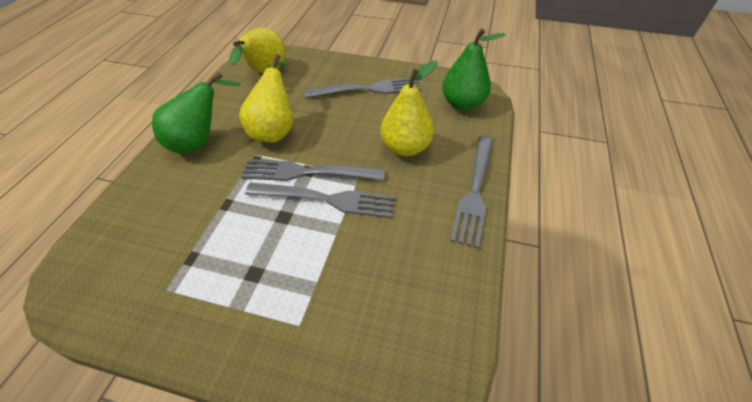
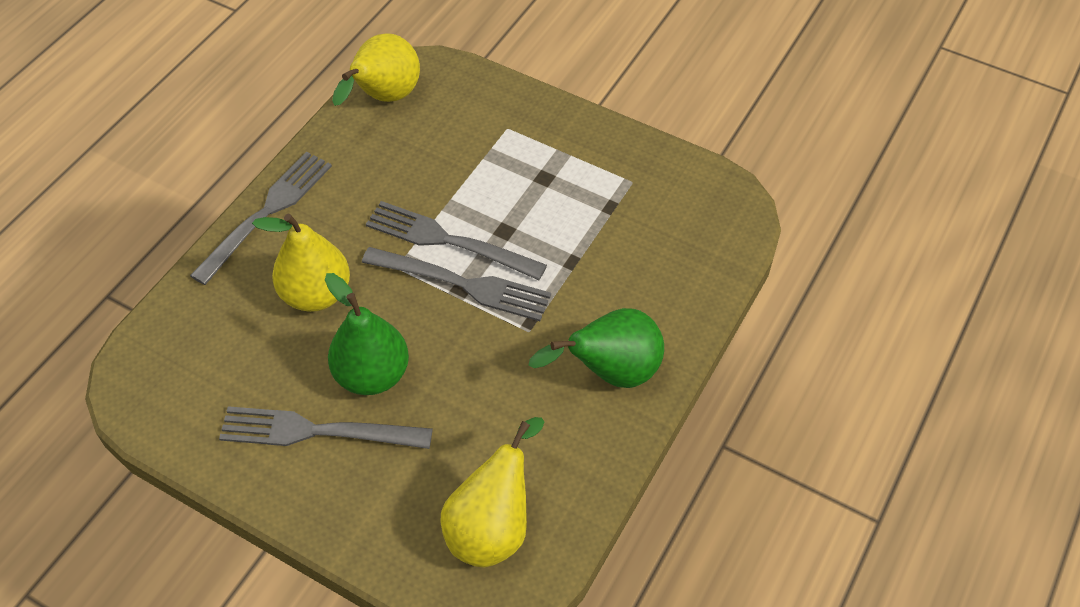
camera: 165 degrees left, 5 degrees up
yellow pear [239,54,293,143] -> yellow pear moved to [332,33,420,106]
green pear [442,29,506,111] -> green pear moved to [325,273,409,395]

